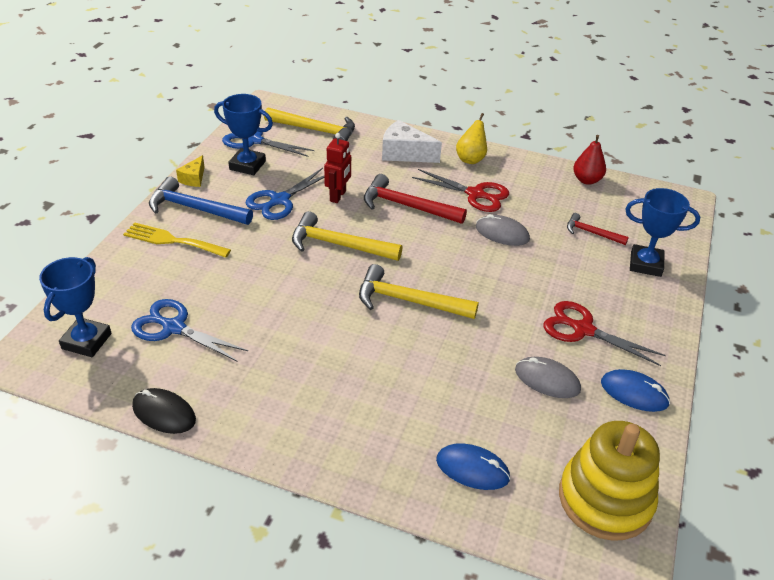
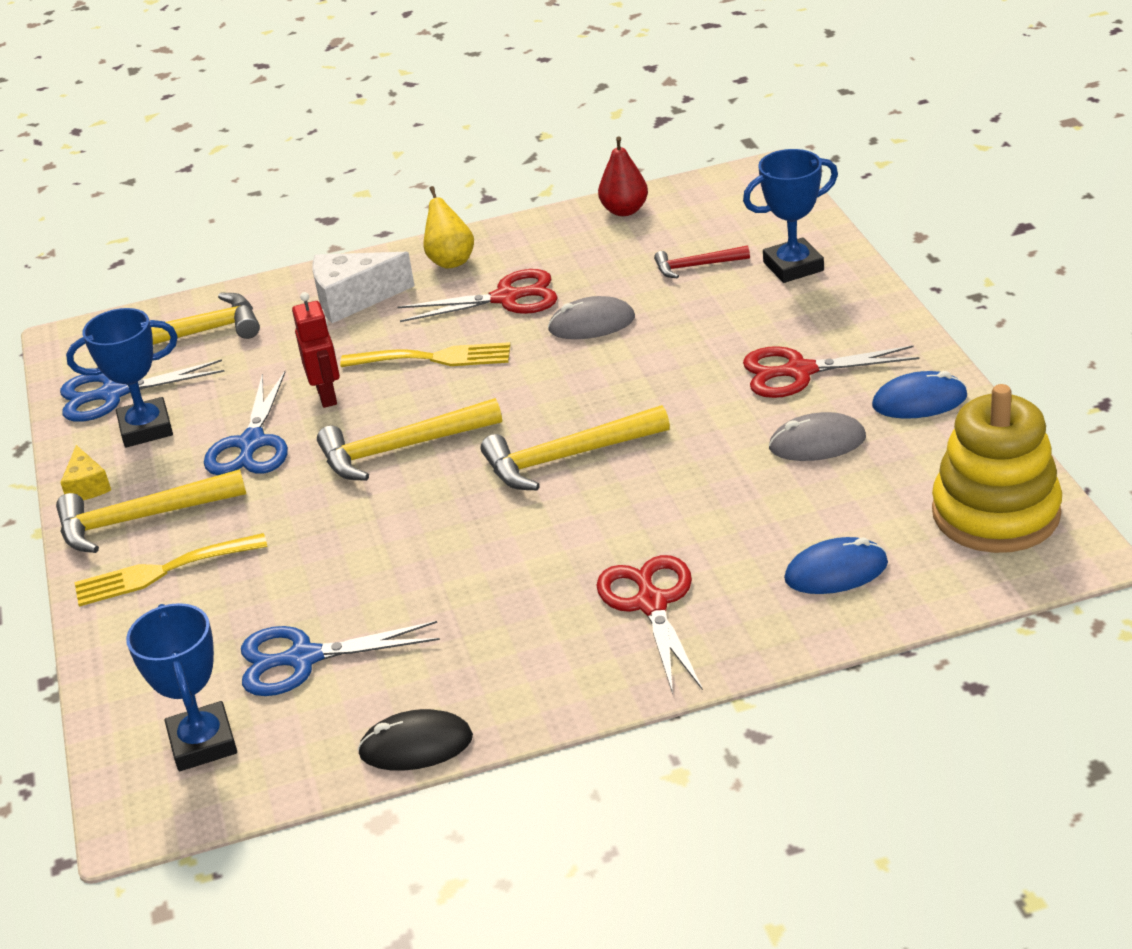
camera: 30 degrees left, 5 degrees down
blue hammer [149,176,253,225] -> yellow hammer [56,469,246,553]
red hammer [364,174,467,224] -> yellow fork [340,342,510,367]
none -> red scissors [596,555,703,694]

